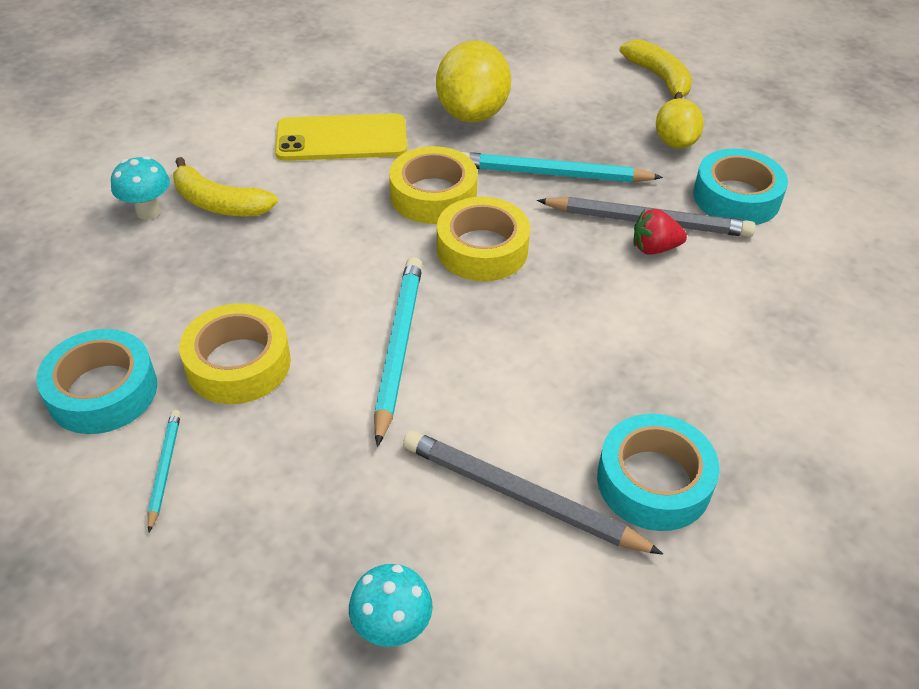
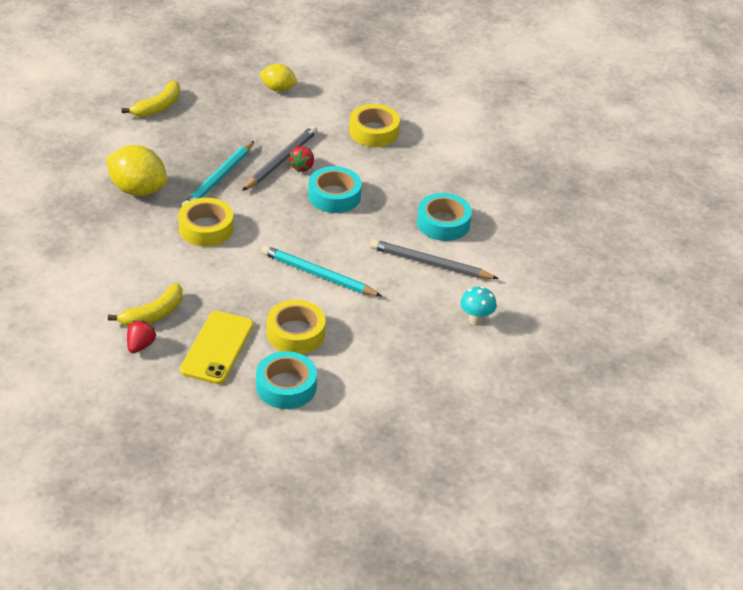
camera: 70 degrees left, 5 degrees down
turquoise mushroom [111,156,170,220] -> red strawberry [127,320,157,353]
turquoise pencil [148,410,181,532] -> none
yellow phone [275,113,407,161] -> yellow phone moved to [180,311,254,384]
grey pencil [403,431,663,554] -> grey pencil turned 60 degrees clockwise [370,239,499,279]
yellow tape [437,197,530,281] -> yellow tape moved to [349,104,400,147]
yellow banana [619,39,692,99] -> yellow banana turned 135 degrees clockwise [121,81,180,117]
yellow lemon [656,98,704,149] -> yellow lemon moved to [259,64,297,92]
turquoise tape [693,149,788,225] -> turquoise tape moved to [308,166,362,213]

